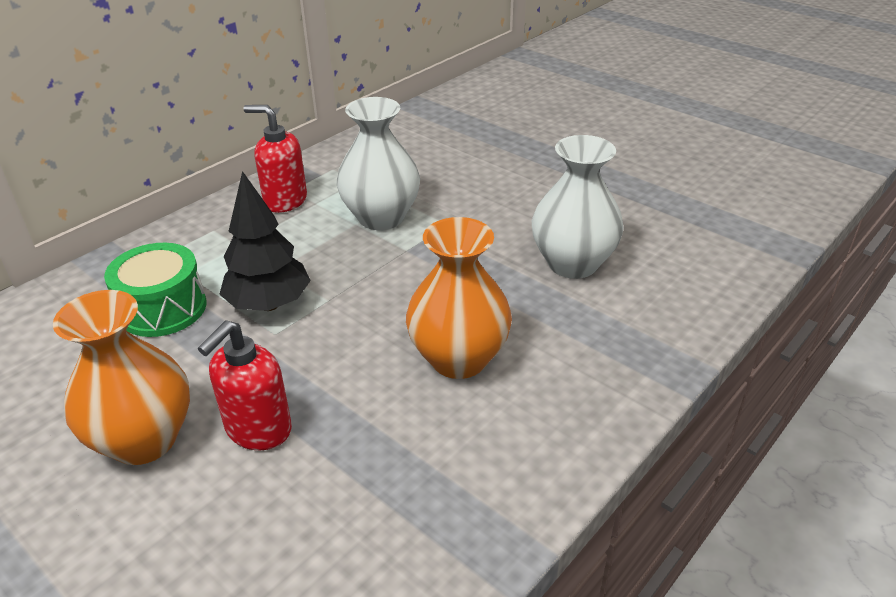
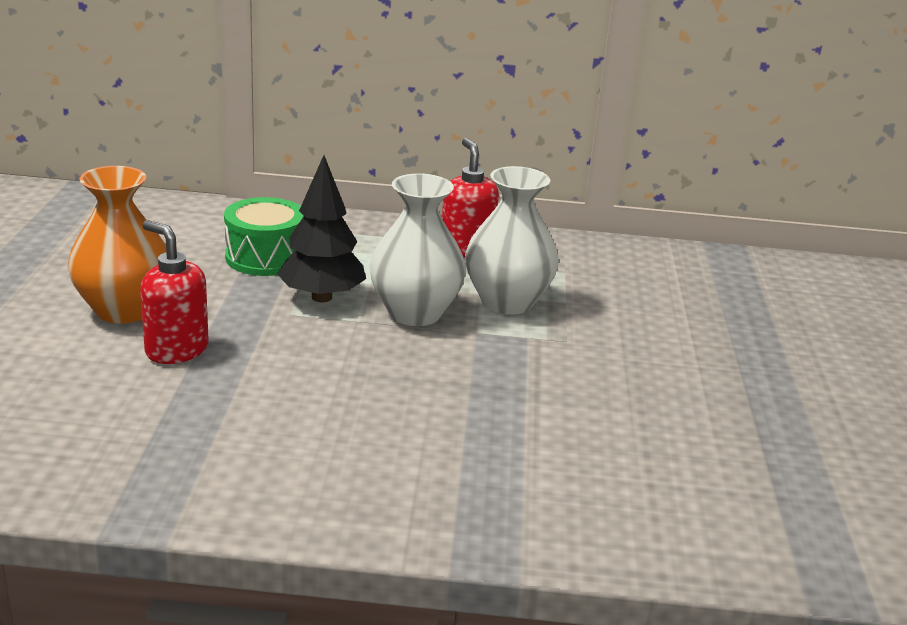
camera: 50 degrees right, 10 degrees down
red soap dispenser [198,320,292,450] -> red soap dispenser turned 45 degrees clockwise [140,220,209,364]
orange vase [406,217,512,379] -> none
white vase [532,135,624,279] -> white vase moved to [369,174,466,326]

